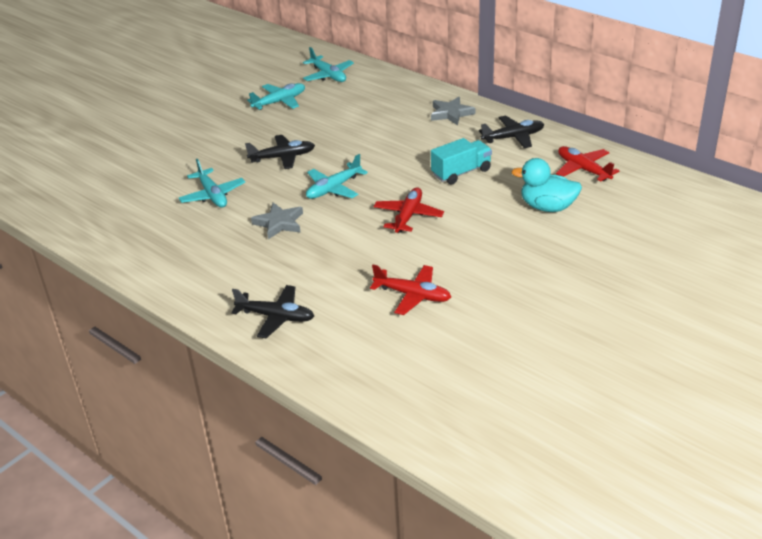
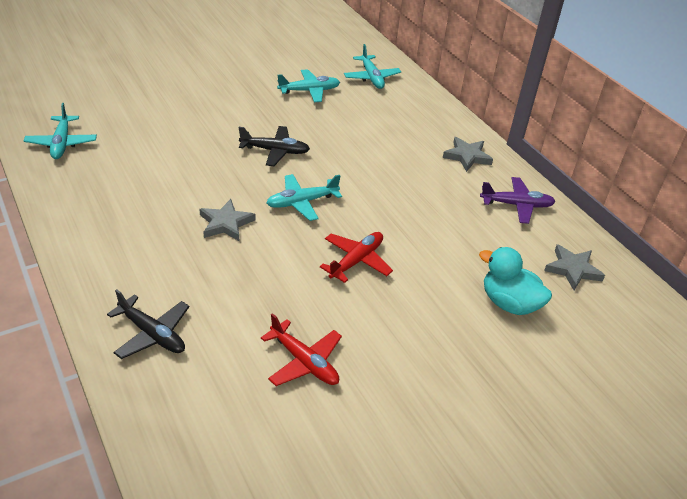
camera: 15 degrees right, 5 degrees up
turquoise plane [178,159,245,208] -> turquoise plane moved to [24,103,97,159]
turquoise truck [431,138,492,185] -> none
black plane [479,115,544,148] -> purple plane [480,177,556,224]
red plane [556,146,619,182] -> grey star [544,244,605,290]

